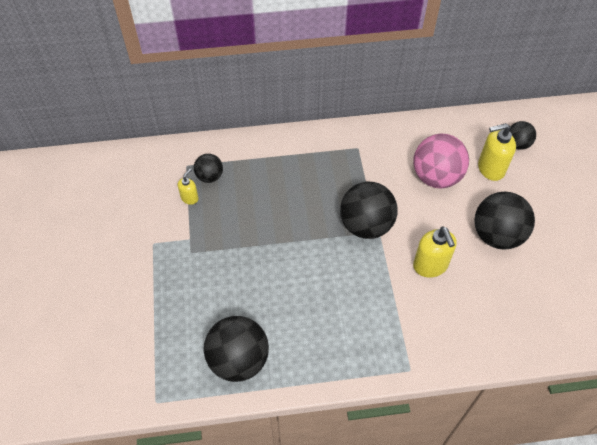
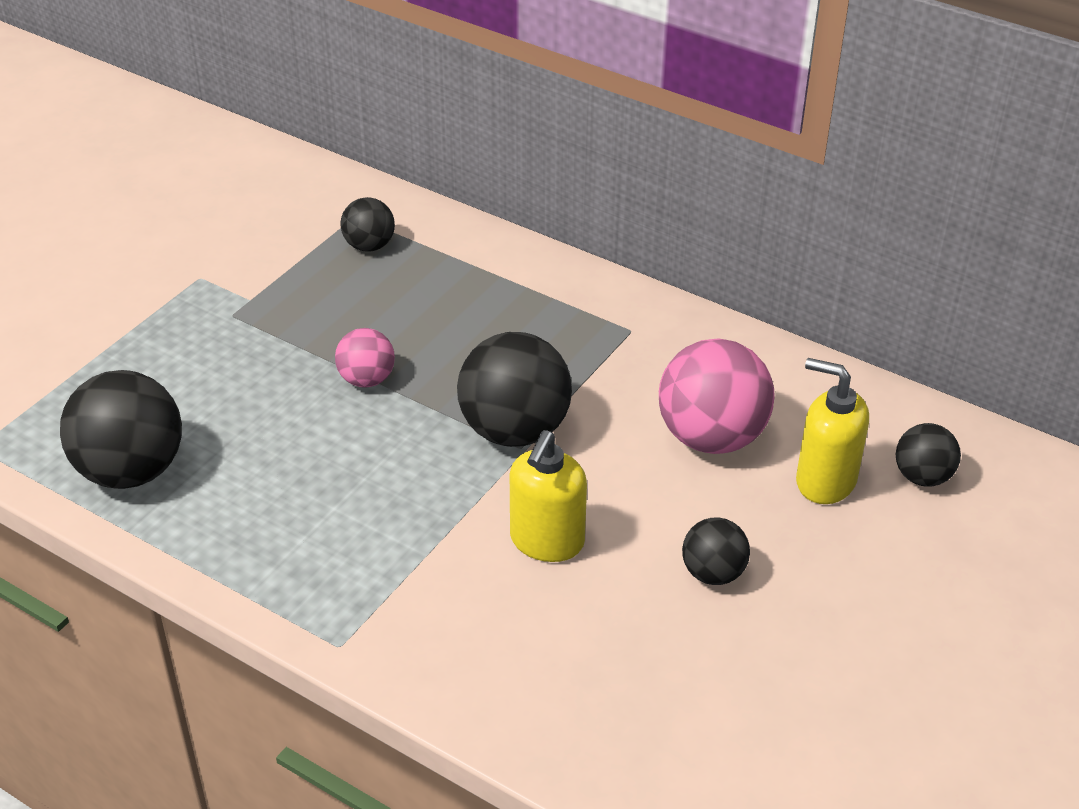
camera: 40 degrees right, 15 degrees down
yellow soap dispenser [178,169,198,205] -> none
black ball [474,192,535,250] -> black ball [682,517,750,585], size x0.54
none -> pink ball [335,328,395,387]

